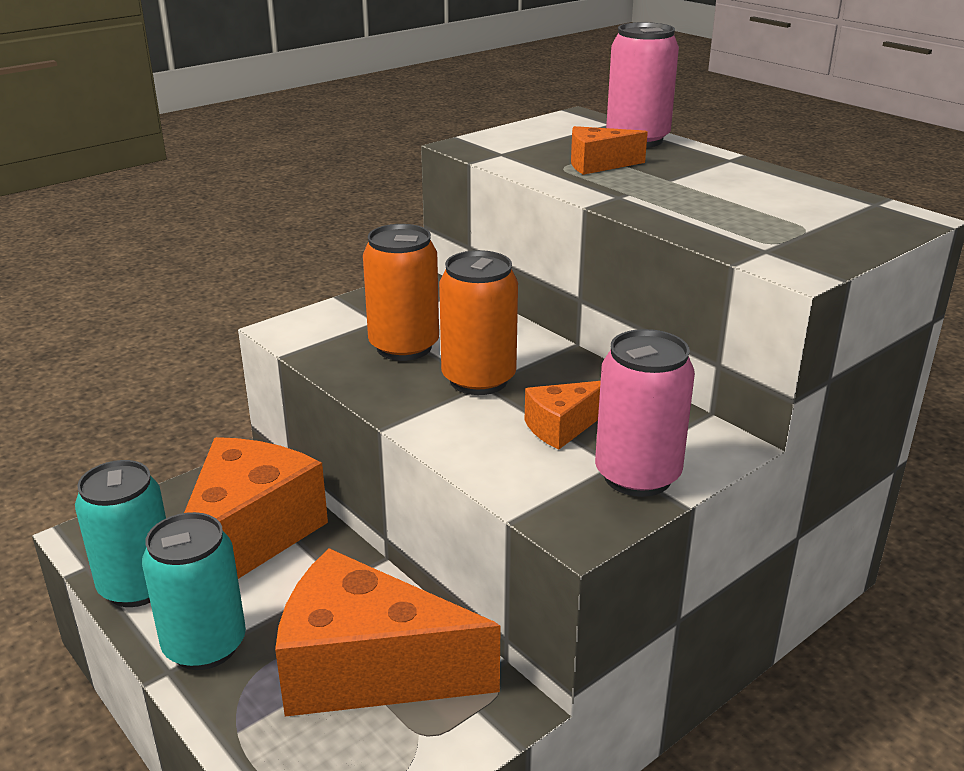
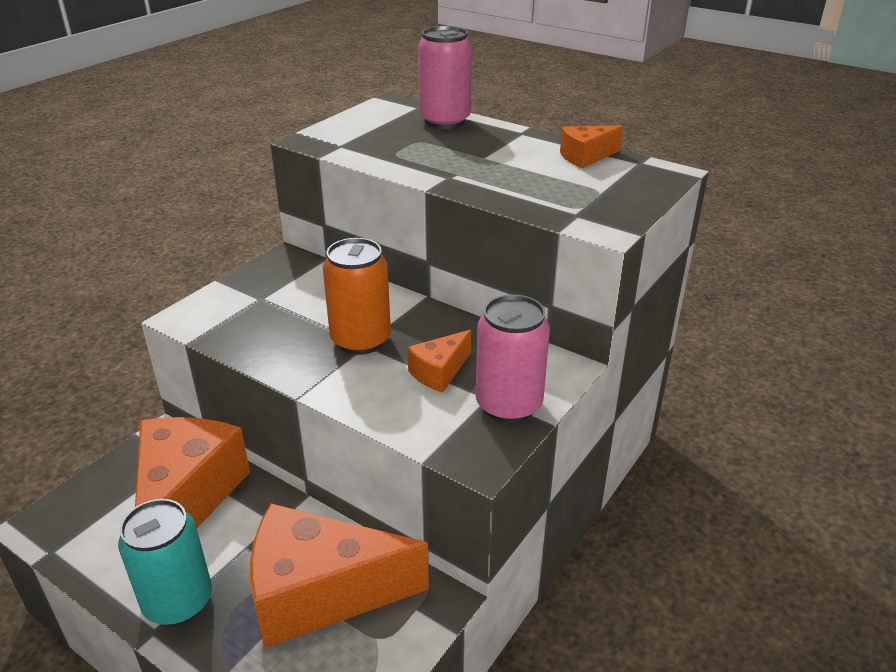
camera: 15 degrees left, 5 degrees up
turquoise can [75,460,166,607] -> none
orange can [363,224,439,361] -> none
orange cheese [571,126,648,175] -> orange cheese moved to [560,125,623,168]

